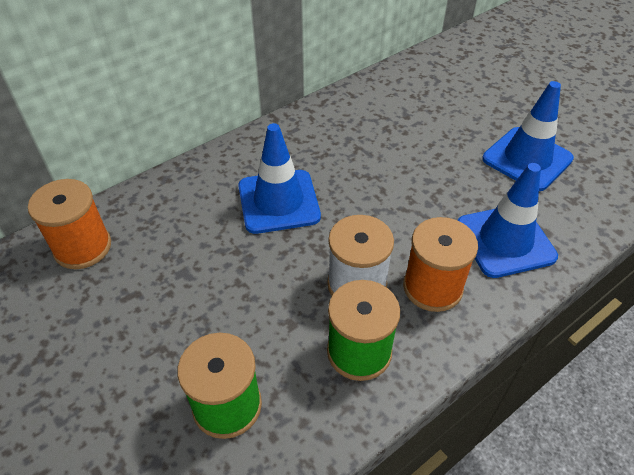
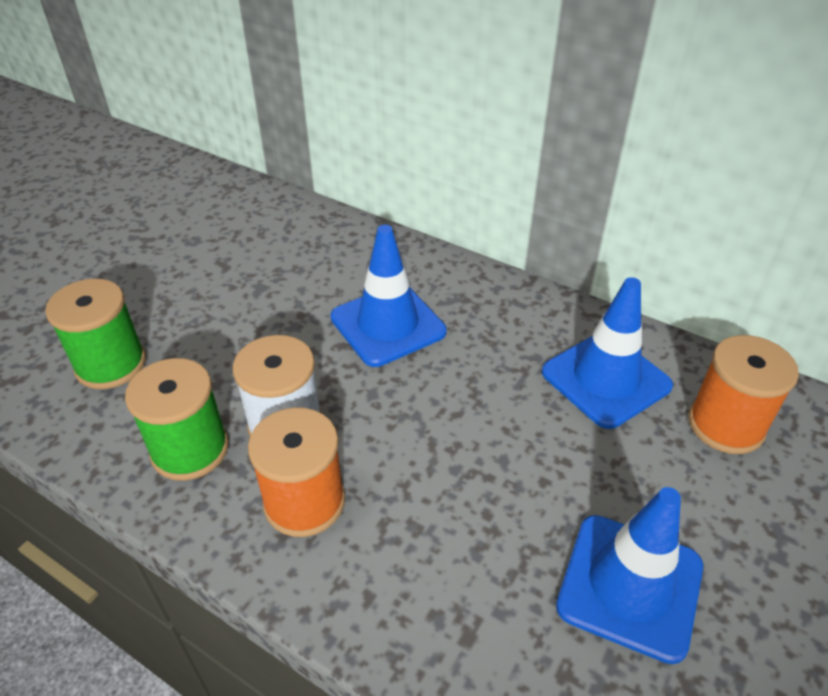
camera: 70 degrees right, 5 degrees down
orange spool [28,179,111,269] -> orange spool moved to [689,335,799,454]
blue traffic cone [458,163,558,278] -> blue traffic cone moved to [542,277,673,429]

